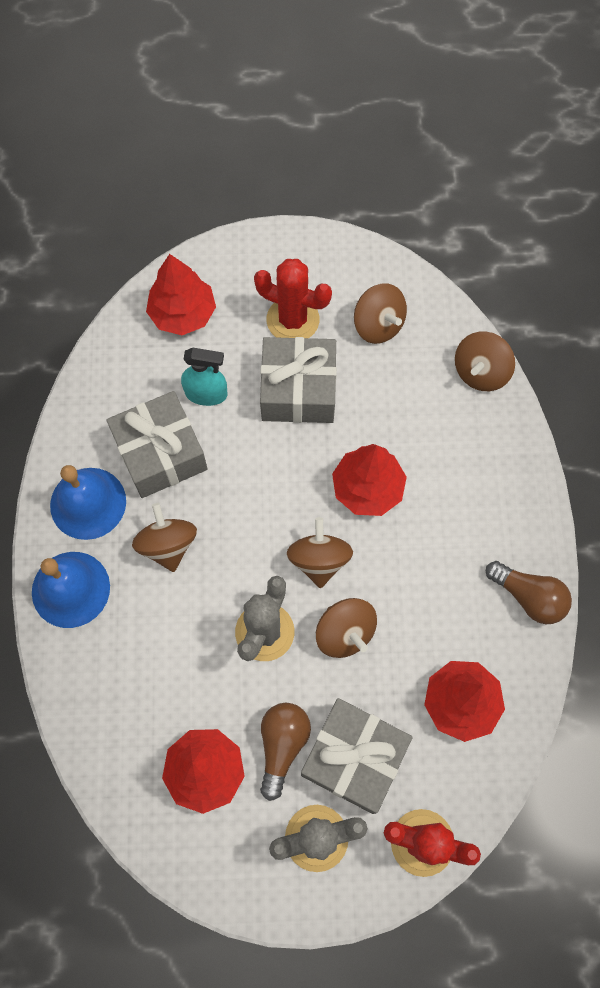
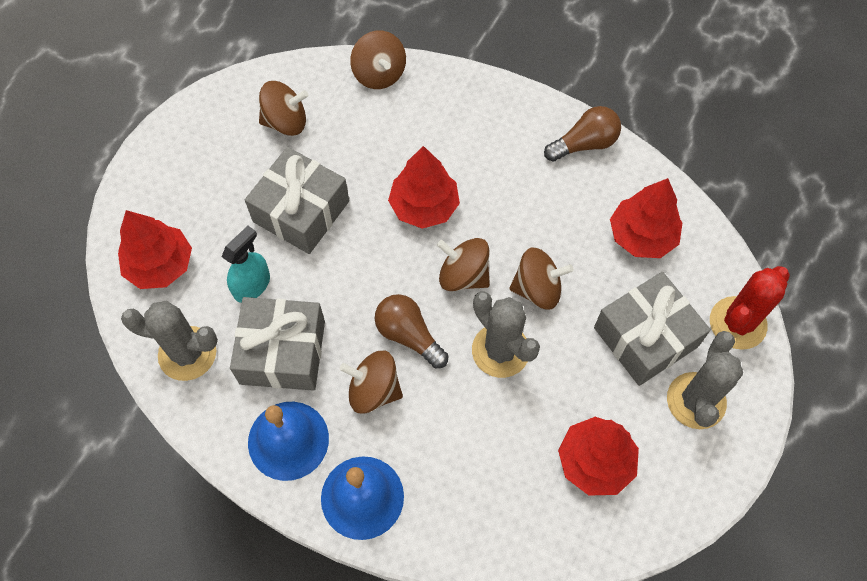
camera: 60 degrees left, 5 degrees down
red cactus [254,259,332,338] -> none
brown light bulb [260,702,311,801] -> brown light bulb moved to [375,294,449,369]
none -> grey cactus [121,300,218,381]

